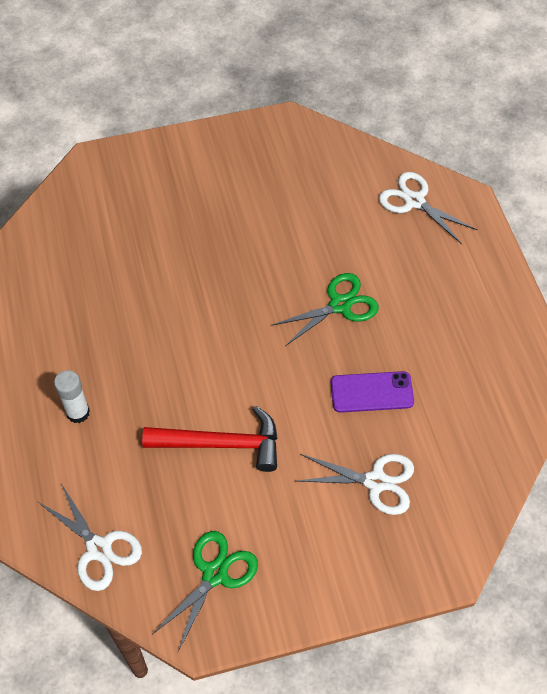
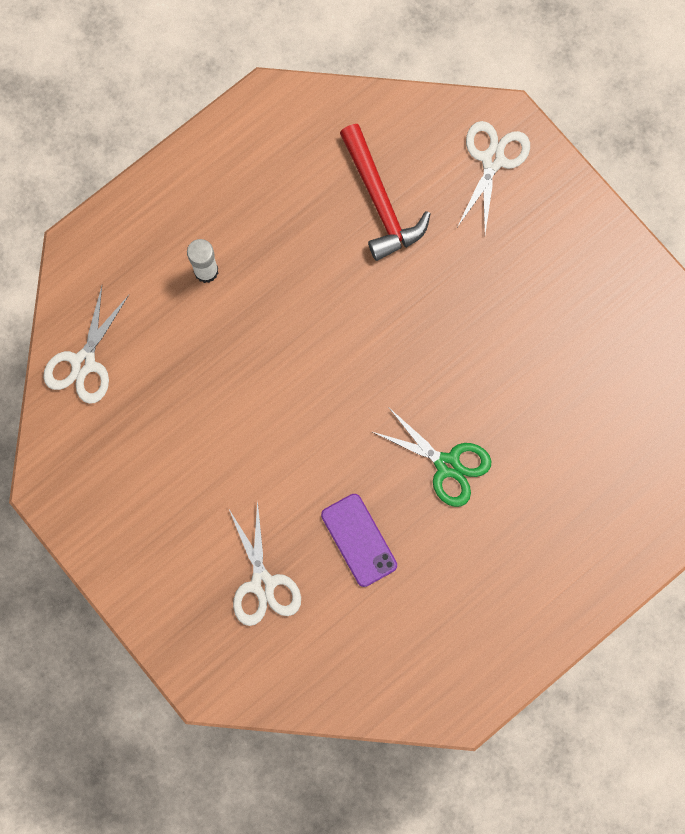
camera: 65 degrees right, 20 degrees up
red hammer [142,406,278,472] -> red hammer moved to [340,124,430,261]
green scissors [153,531,258,652] -> none
white scissors [379,172,477,244] -> white scissors moved to [457,121,530,233]

